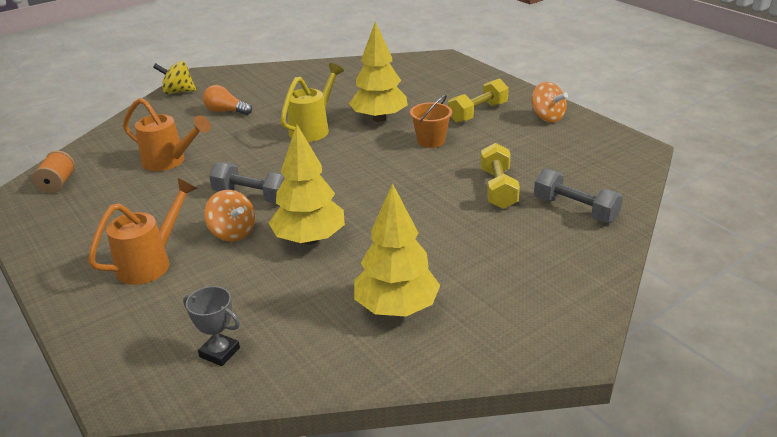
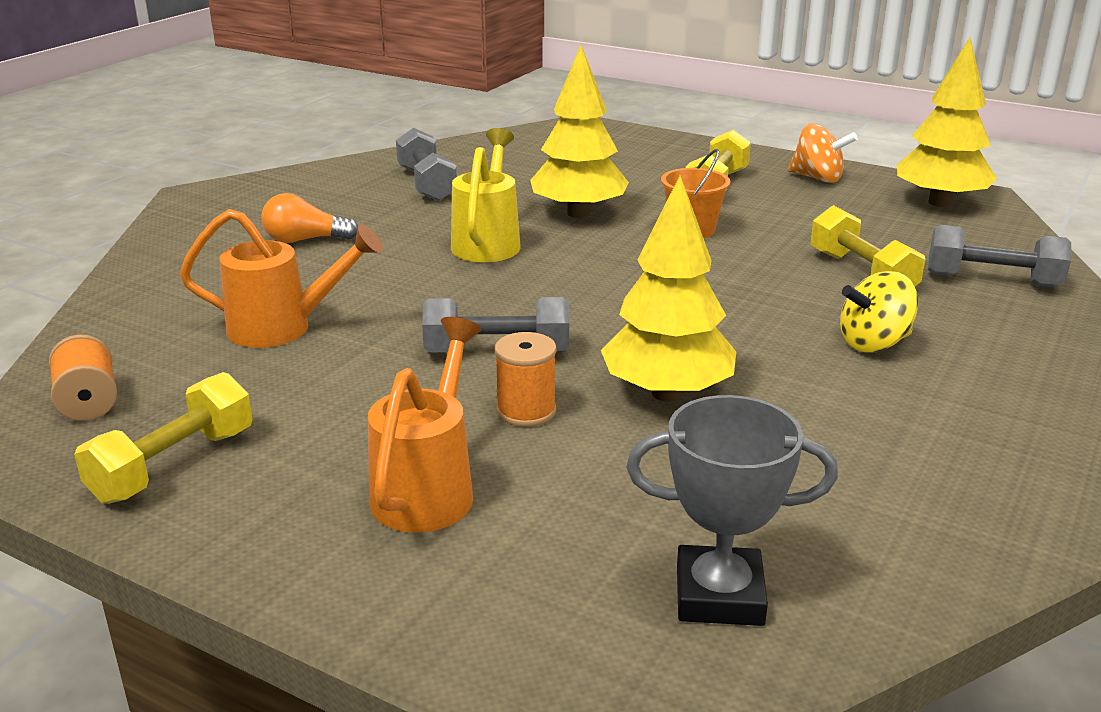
camera: 25 degrees left, 5 degrees down
yellow spinning top [153,61,196,94] -> yellow spinning top moved to [840,271,918,353]
grey trophy [183,286,240,366] -> grey trophy [627,395,838,626], size x1.50
orange spinning top [204,190,255,242] -> orange spool [495,332,557,427]
yellow tree [354,183,440,316] -> yellow tree moved to [897,37,997,207]
none -> yellow dumbbell [74,372,253,504]
none -> grey dumbbell [396,128,457,201]

